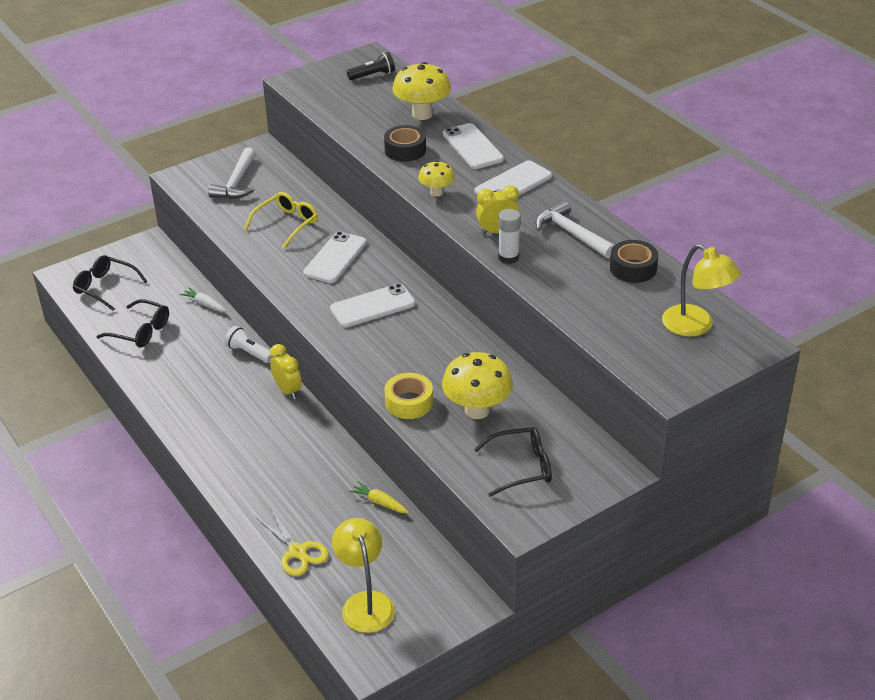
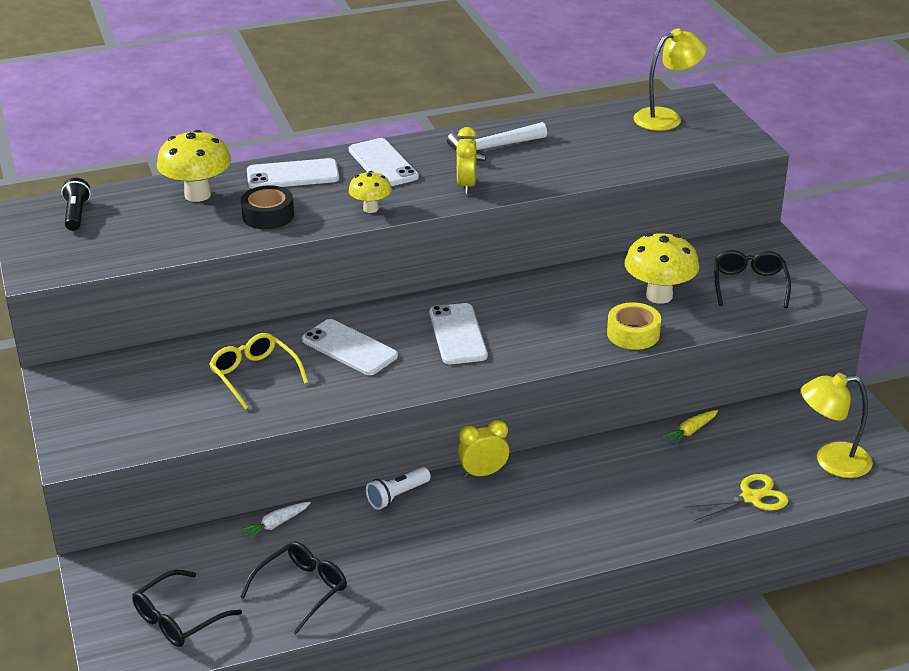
camera: 75 degrees left, 5 degrees down
white hammer [208,147,256,199] -> none
white glue stick [498,209,521,264] -> none
black tape [610,240,658,283] -> none

